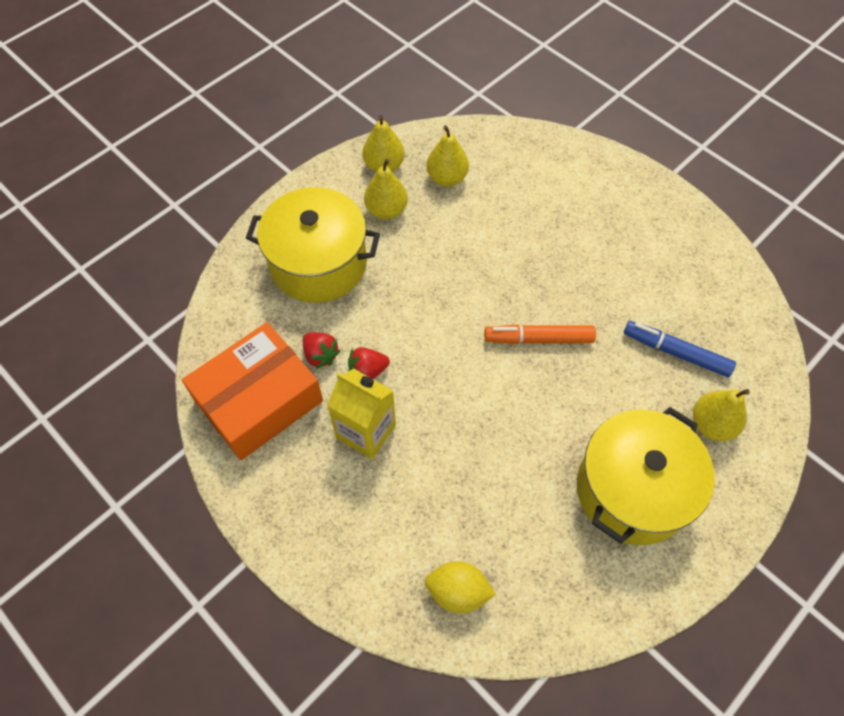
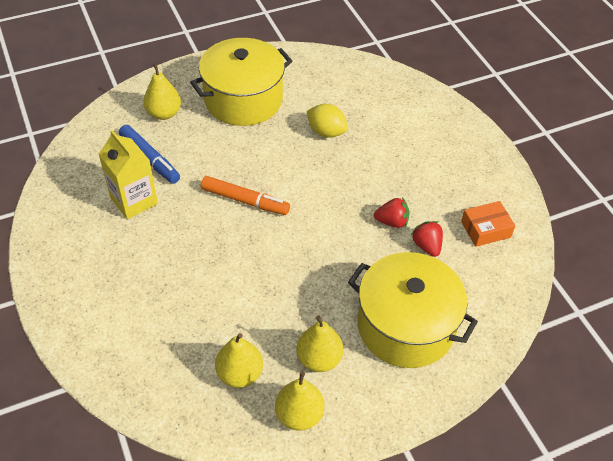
camera: 160 degrees left, 10 degrees down
orange box [182,322,323,460] -> orange box [461,201,515,247], size x0.48
yellow carton [327,369,396,459] -> yellow carton moved to [99,130,158,219]
yellow lemon [425,561,496,613] -> yellow lemon moved to [307,104,348,138]

